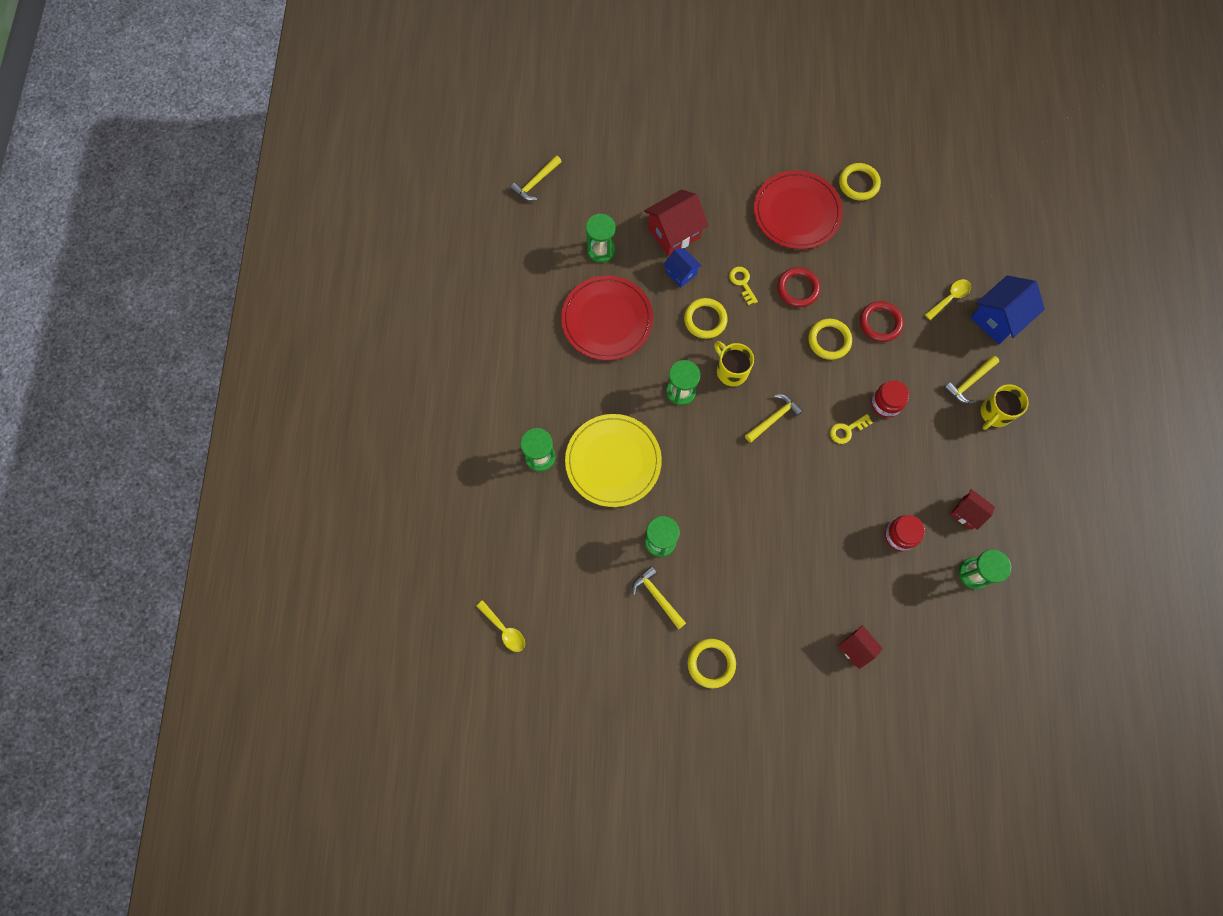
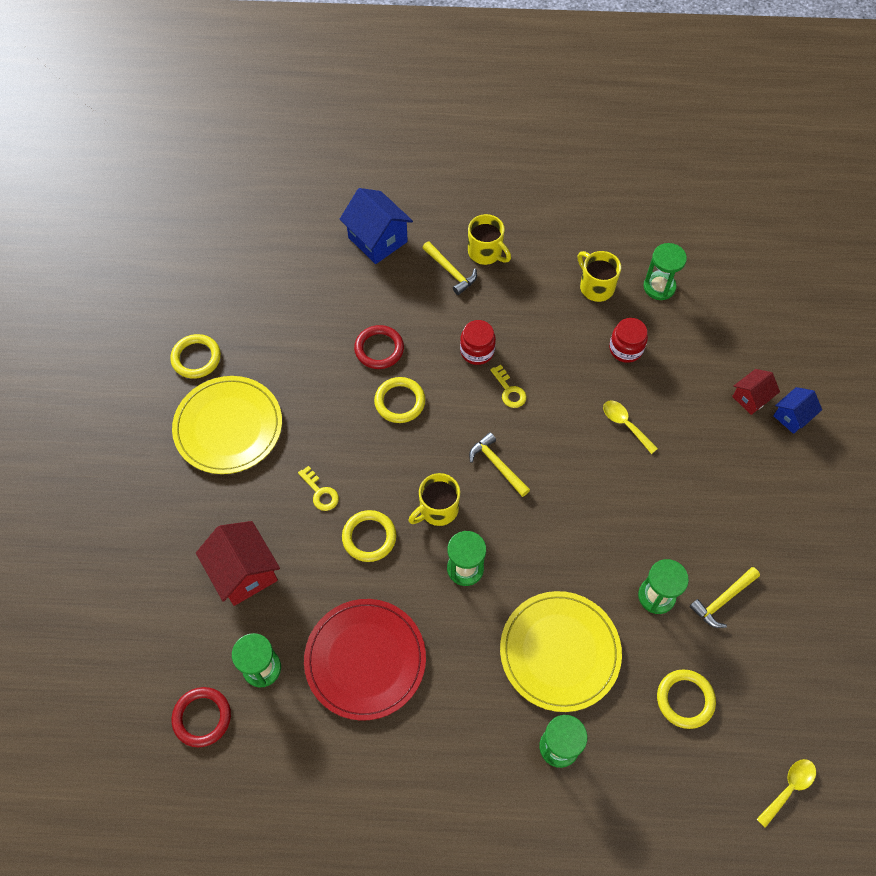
camera: 90 degrees left, 10 degrees down
yellow hammer [510,155,562,201] -> none
blue house [663,248,702,287] -> blue house moved to [773,387,822,434]
yellow ring [688,639,736,688] -> yellow ring moved to [657,669,716,729]
yellow key [729,267,758,305] -> yellow key turned 105 degrees counterclockwise [298,466,339,511]
red plate [754,170,843,249] -> yellow plate [172,376,282,474]
red ring [777,267,820,307] -> red ring moved to [172,687,231,747]
yellow spoon [925,279,971,320] -> yellow spoon moved to [603,401,658,454]
red house [951,489,995,530] -> yellow mug [578,251,621,302]

